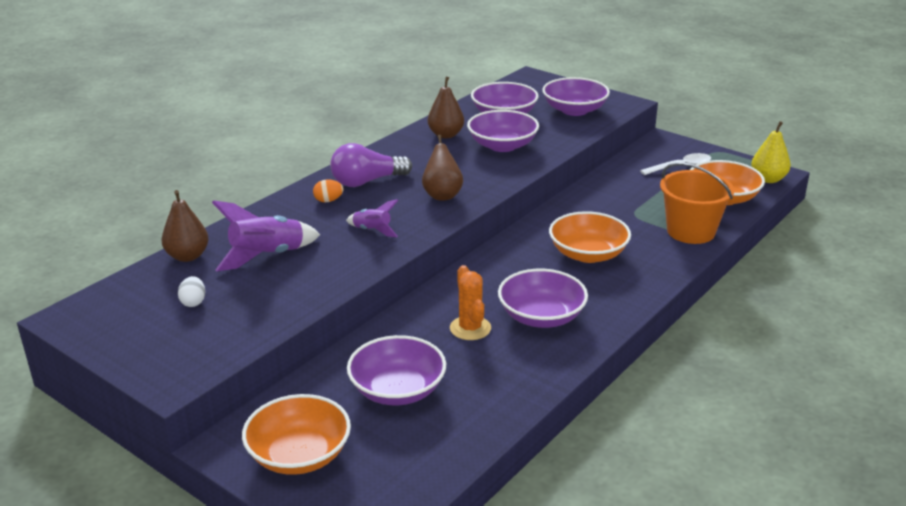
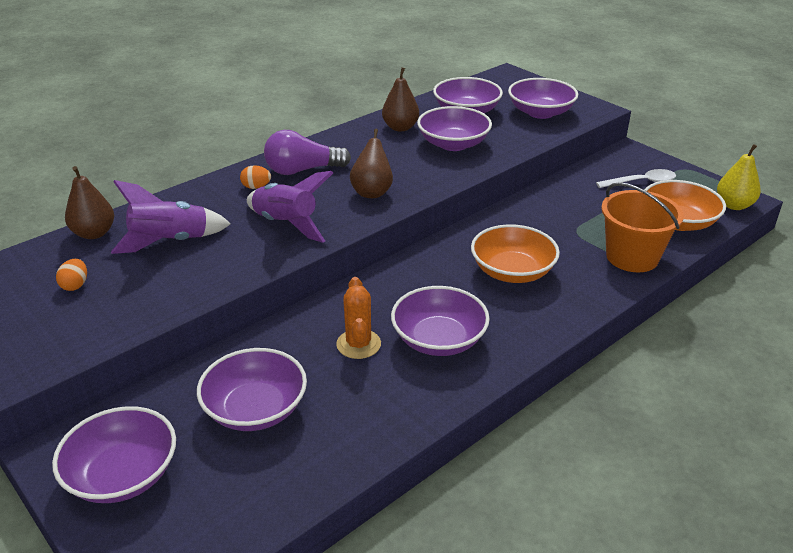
camera: 10 degrees right, 5 degrees up
white egg [178,276,205,307] -> orange egg [56,259,87,291]
orange bowl [242,394,351,475] -> purple bowl [52,406,176,503]
purple rocket [346,199,398,237] -> purple rocket [247,171,333,243], size x1.76

